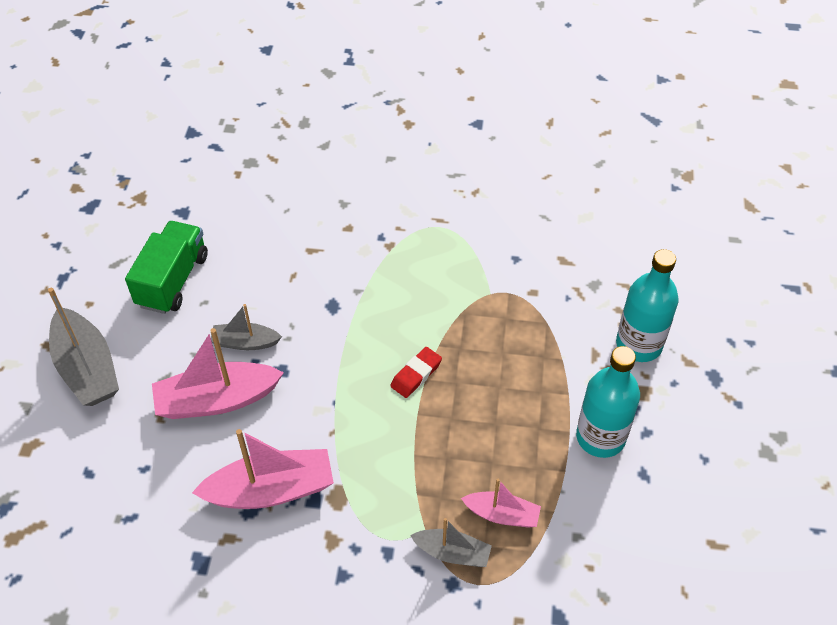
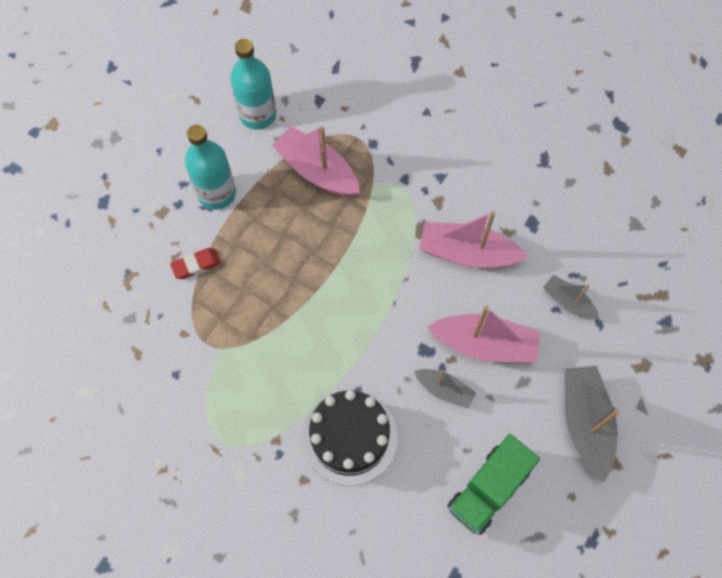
camera: 155 degrees left, 15 degrees up
red eraser [390,347,442,398] -> red eraser moved to [170,248,221,279]
grey boat [410,518,492,567] -> grey boat moved to [543,275,599,319]
pink boat [461,479,541,528] -> pink boat [272,126,360,197], size x1.76
turquoise bottle [616,249,679,362] -> turquoise bottle moved to [230,39,276,130]
none -> black cake [302,390,398,486]

